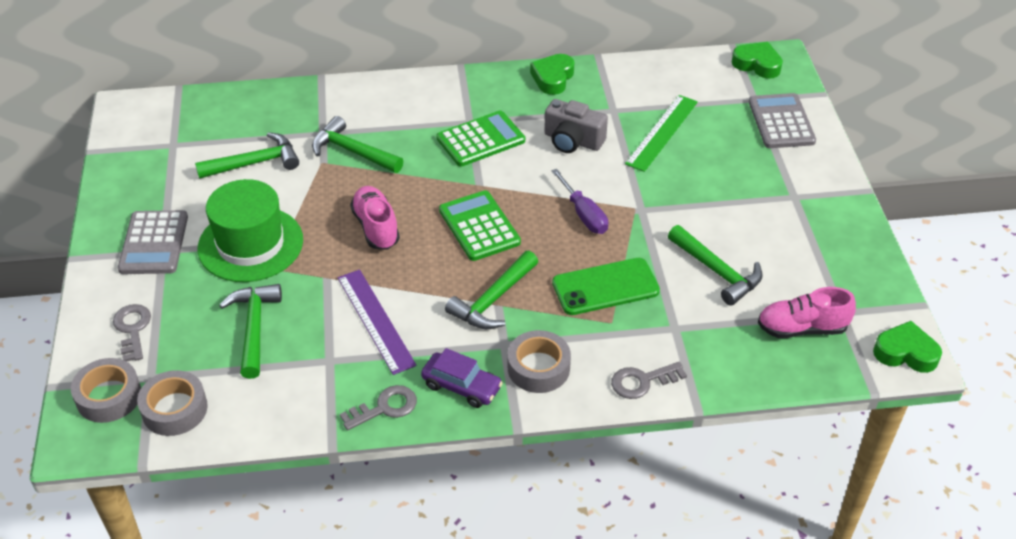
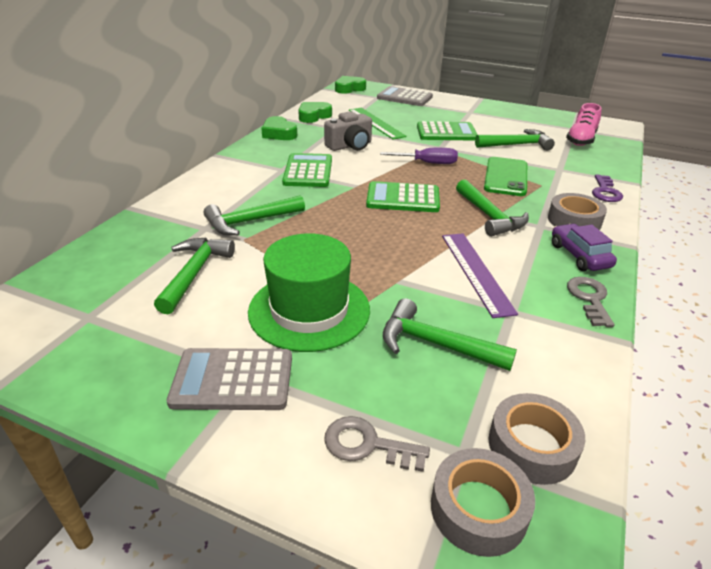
camera: 60 degrees left, 10 degrees down
grey calculator [118,210,188,274] -> grey calculator turned 150 degrees clockwise [166,348,292,410]
purple ruler [338,269,417,375] -> purple ruler turned 75 degrees clockwise [442,233,518,318]
pink shoe [350,186,400,250] -> none
purple car [421,348,503,408] -> purple car turned 75 degrees counterclockwise [552,224,617,271]
grey key [611,362,687,399] -> purple key [592,174,623,202]
green heart [873,321,942,373] -> green heart moved to [298,102,332,123]
none -> green calculator [417,121,478,141]

